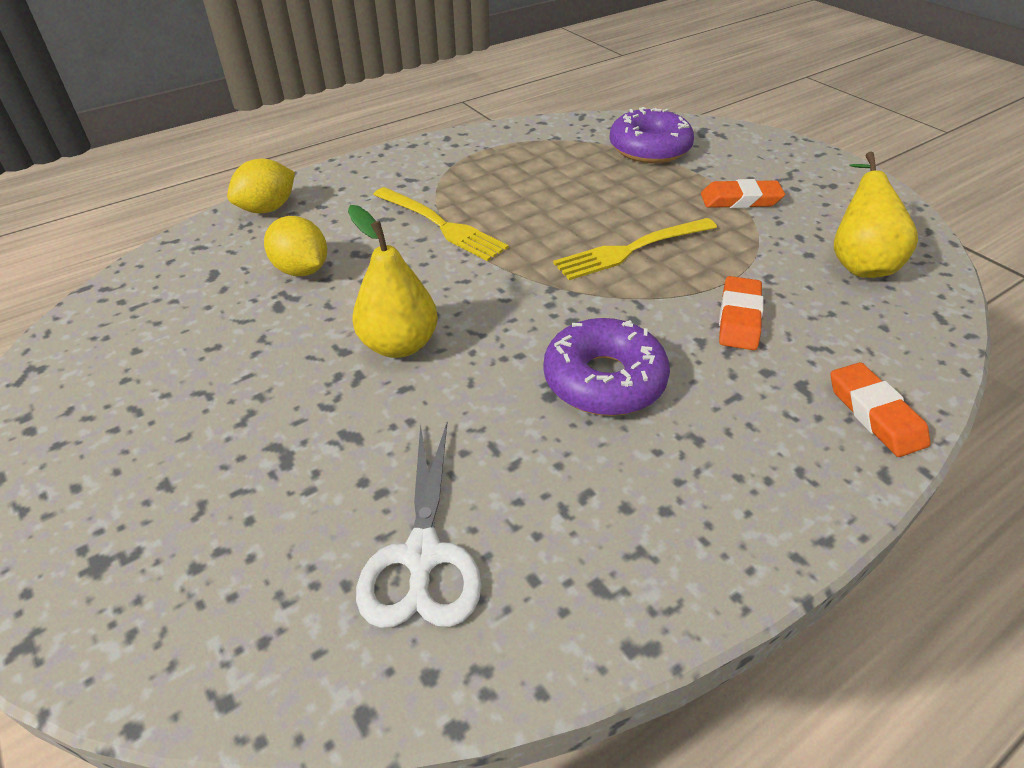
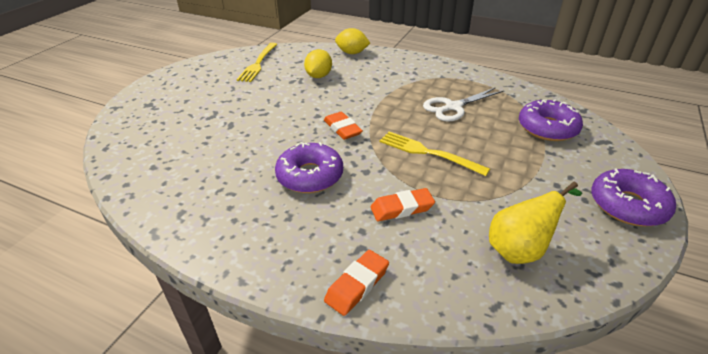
camera: 60 degrees right, 5 degrees down
yellow pear [348,205,438,358] -> none
white scissors [356,423,482,628] -> white scissors moved to [423,87,504,122]
yellow fork [373,187,509,261] -> yellow fork moved to [236,43,277,82]
orange eraser [701,179,785,208] -> orange eraser moved to [324,112,363,140]
none -> purple donut [591,169,676,226]

